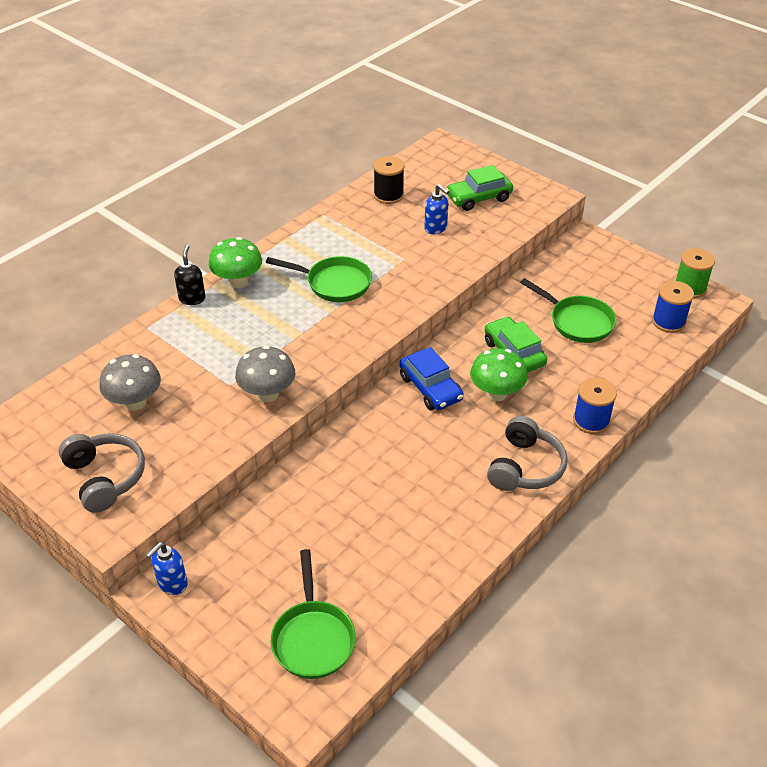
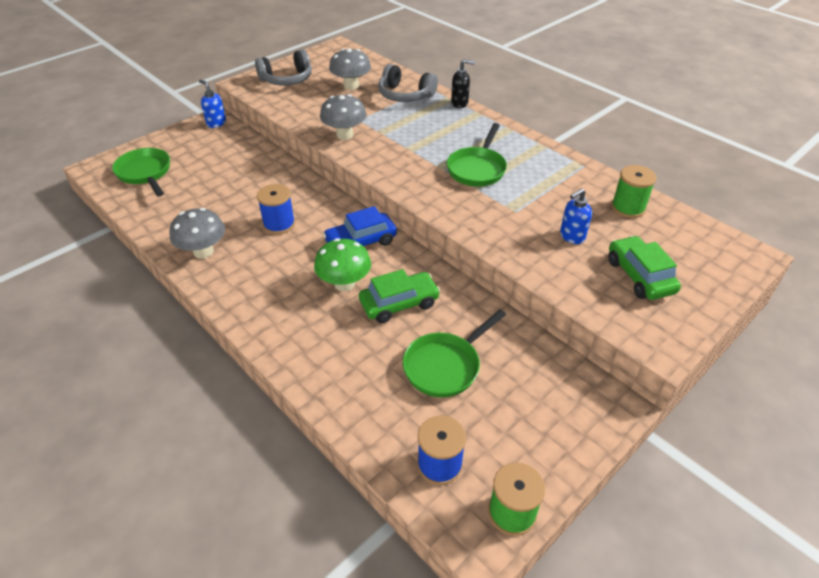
camera: 95 degrees right, 0 degrees up
green mushroom [209,237,262,288] -> none
green pan [271,549,356,679] -> green pan turned 60 degrees clockwise [112,148,170,196]
black spool [373,156,405,204] -> green spool [611,165,657,218]
grey headphones [487,416,568,491] -> grey headphones moved to [378,64,438,102]
blue spool [573,377,617,434] -> blue spool moved to [257,184,295,234]
none -> grey mushroom [170,208,225,259]

